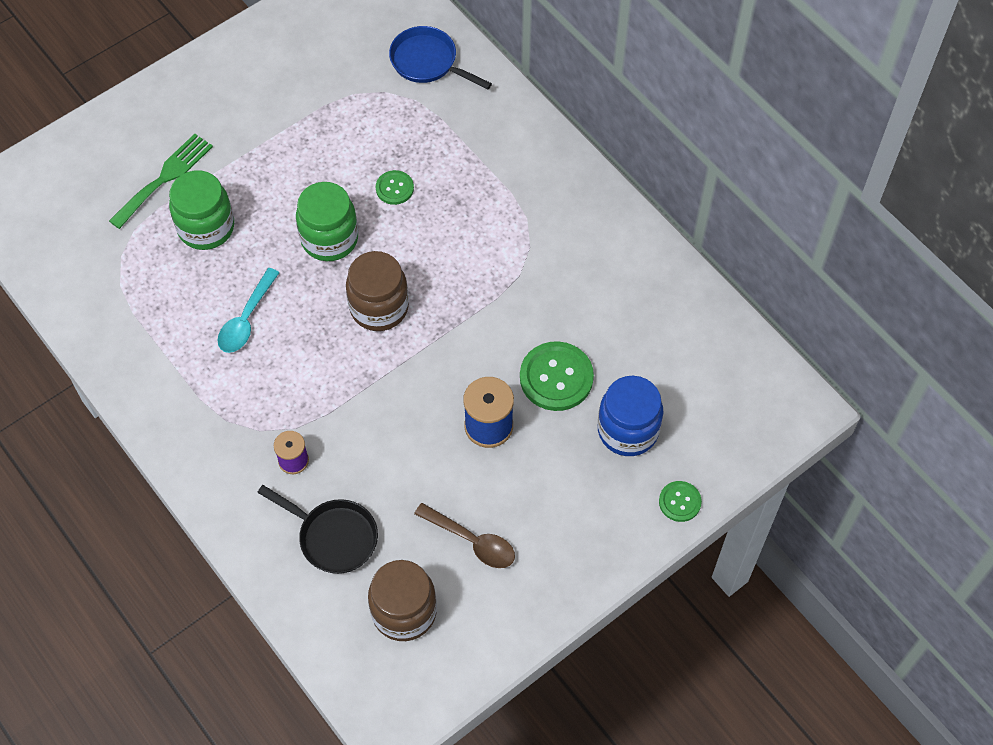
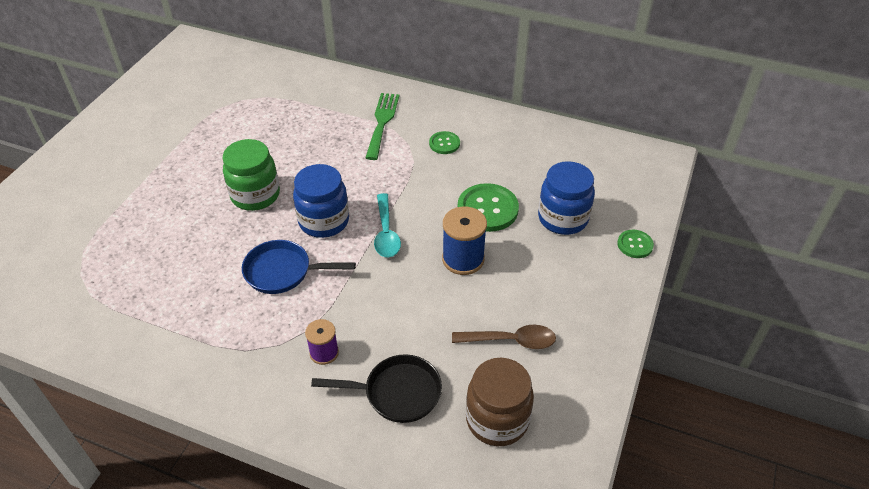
camera: 30 degrees left, 15 degrees down
green fork [109,134,213,229] -> green fork moved to [365,93,399,160]
green jar [169,170,234,250] -> none
turquoise spoon [217,268,280,353] -> turquoise spoon moved to [374,193,401,257]
brown jar [346,251,409,331] -> blue jar [293,164,349,238]
green button [376,170,414,205] -> green button moved to [429,131,460,154]
blue pan [389,26,492,90] -> blue pan moved to [242,240,356,294]

